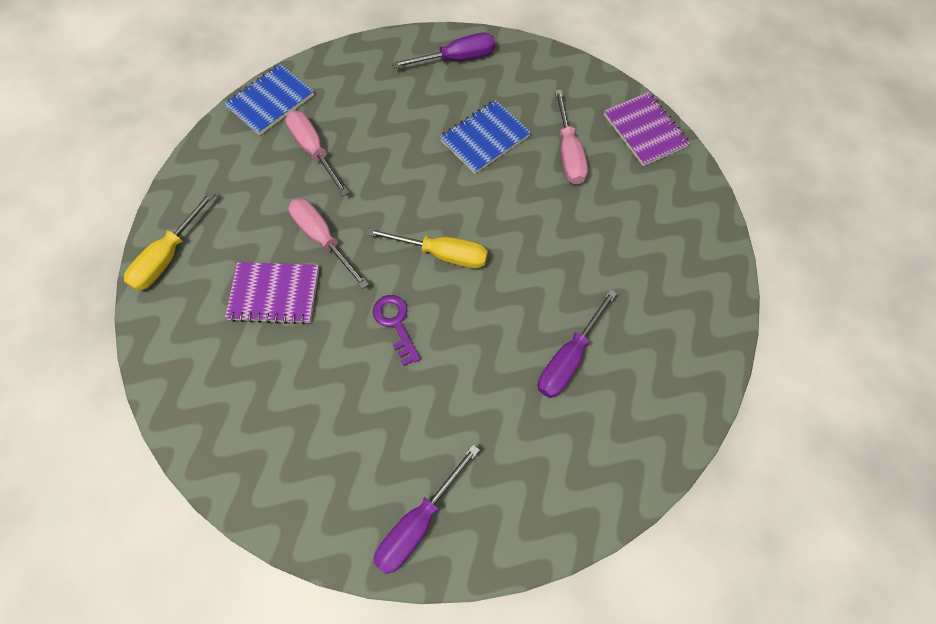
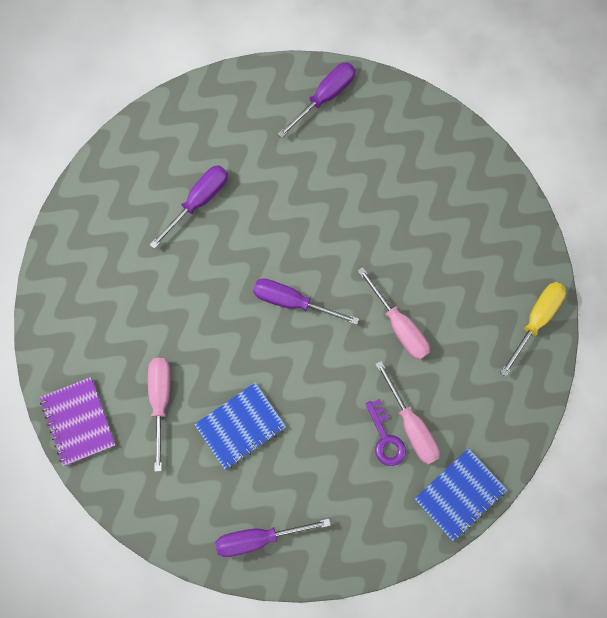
camera: 175 degrees left, 10 degrees up
purple notebook [225,262,319,324] -> none
yellow screwdriver [366,228,488,269] -> purple screwdriver [253,278,359,325]
purple key [373,295,421,366] -> purple key moved to [366,399,406,466]

